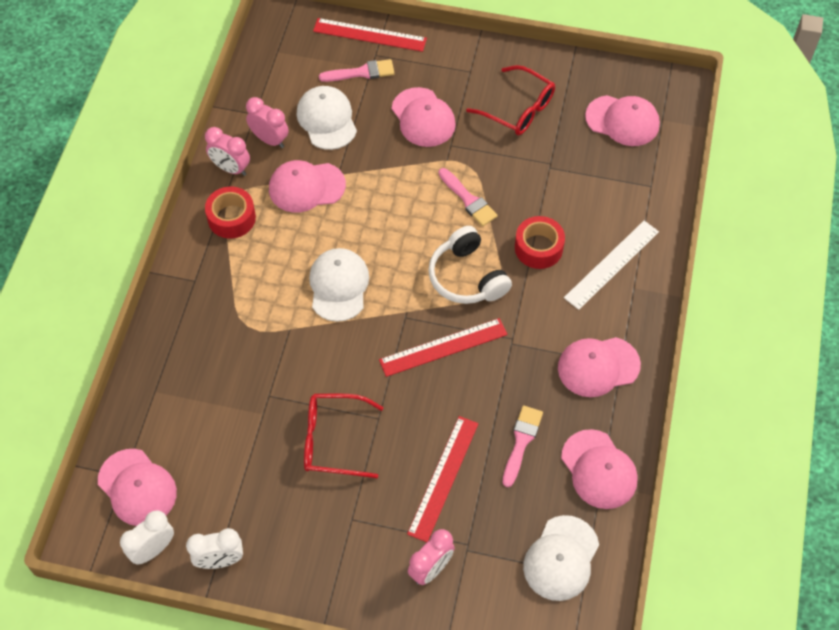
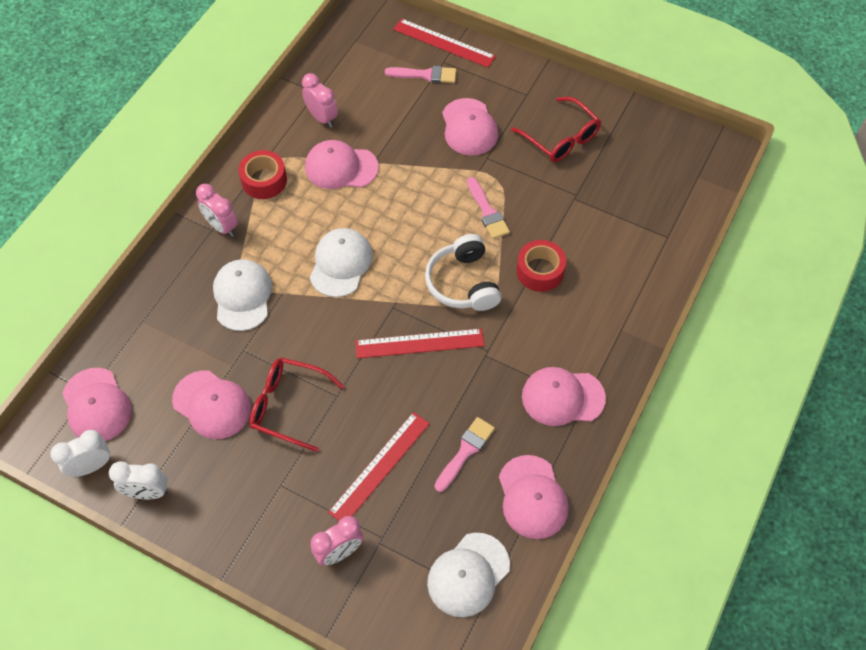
camera: 15 degrees right, 0 degrees up
pink clock [205,127,250,176] -> pink clock moved to [196,184,238,237]
white cap [296,86,357,150] -> white cap moved to [213,259,272,331]
white ruler [564,221,659,310] -> none
pink cap [585,95,660,146] -> pink cap moved to [172,370,251,439]

